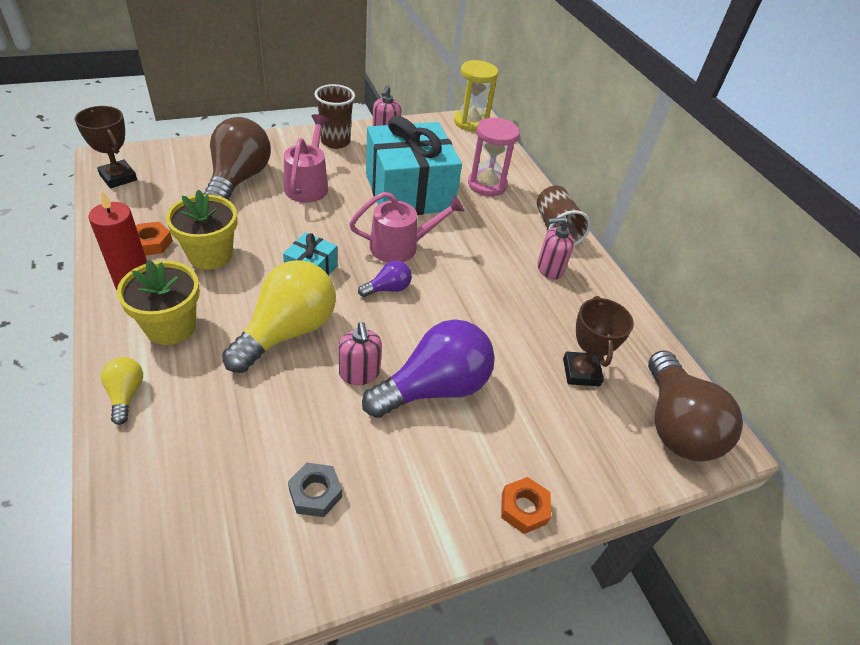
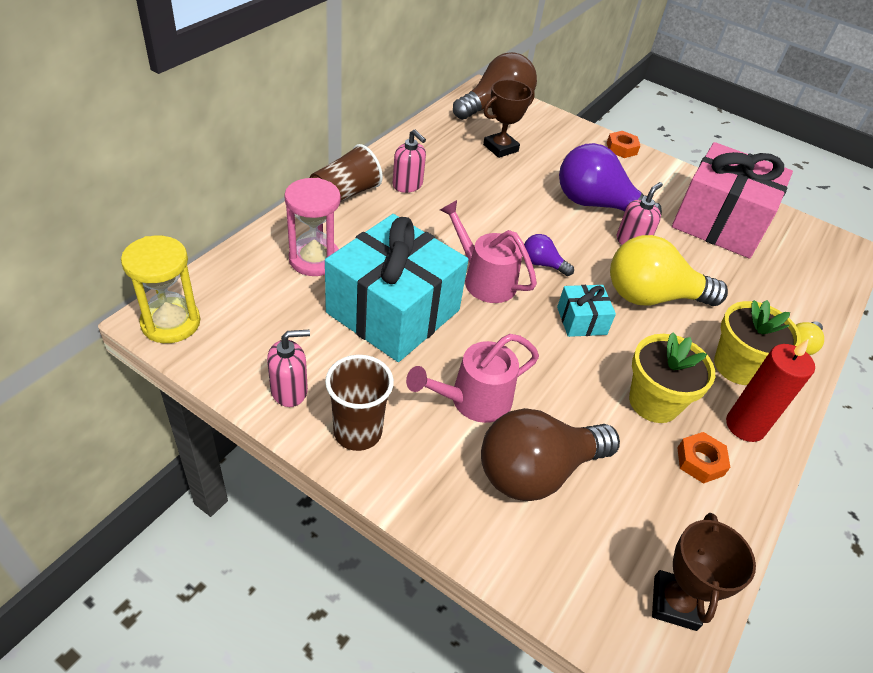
camera: 125 degrees left, 0 degrees up
grey nut [288,463,342,517] -> pink gift [672,142,793,258]

